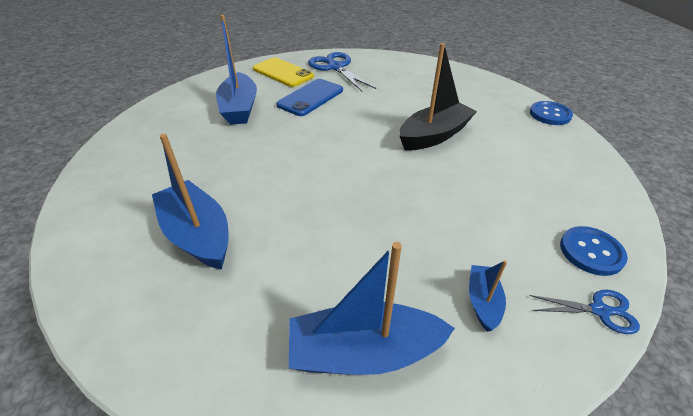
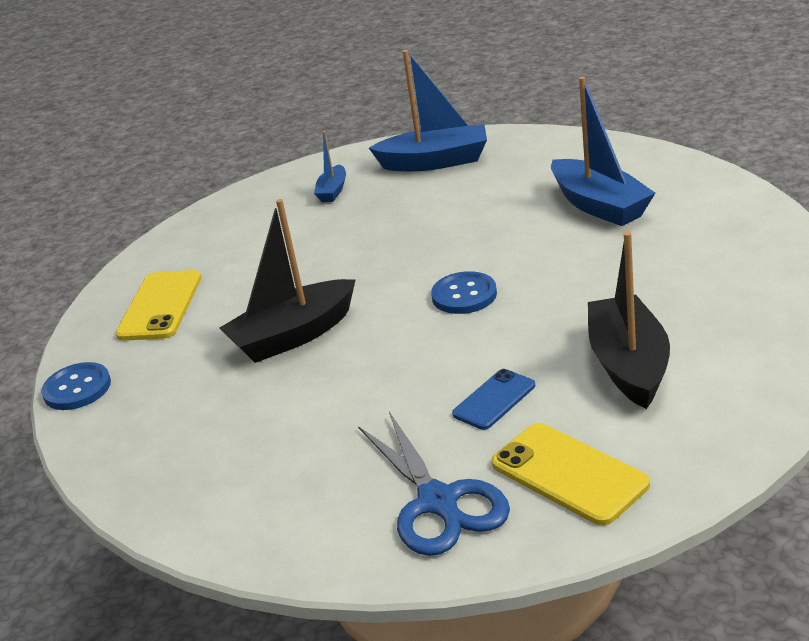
camera: 170 degrees left, 10 degrees down
blue boat [216,15,257,125] -> black boat [588,232,670,409]
blue phone [276,79,343,116] -> blue phone [452,369,535,430], size x0.63
blue scissors [529,290,640,334] -> none
blue button [560,226,628,276] -> blue button moved to [431,271,497,314]
none -> yellow phone [116,270,201,341]

